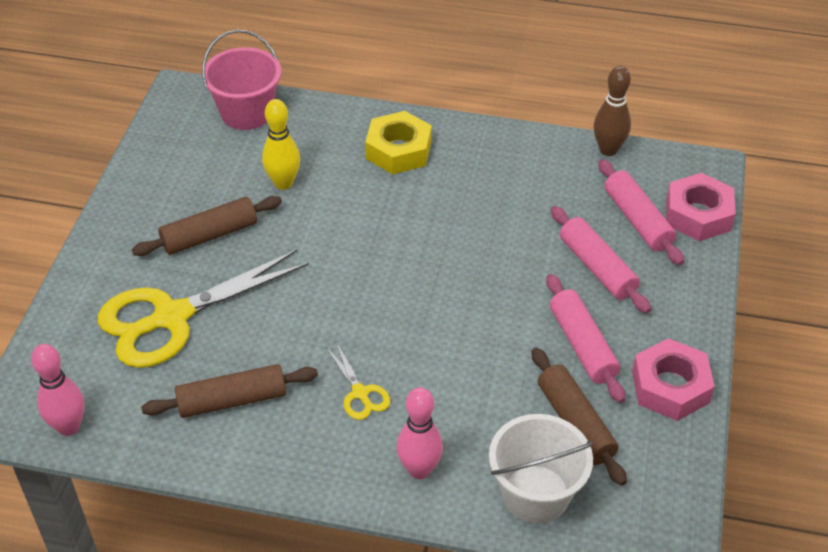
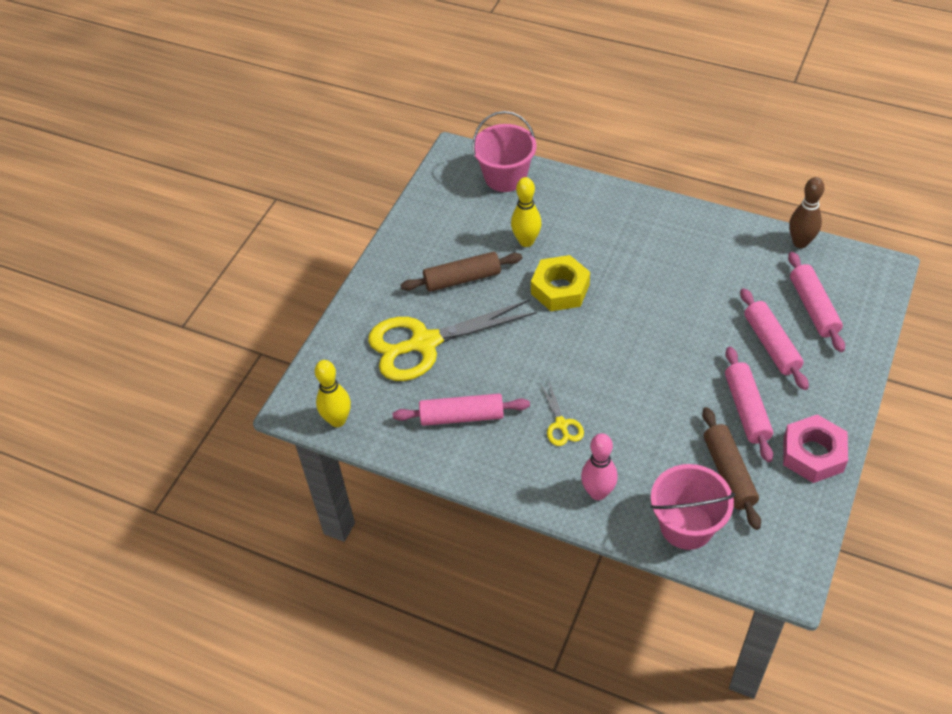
camera: 15 degrees right, 5 degrees up
pink bowling pin [31,344,84,436] -> yellow bowling pin [315,360,351,427]
brown rolling pin [141,364,318,418] -> pink rolling pin [393,394,530,426]
yellow nut [365,111,432,174] -> yellow nut moved to [531,255,590,311]
white bucket [489,414,593,524] -> pink bucket [650,464,735,550]
pink nut [666,173,736,241] -> none

